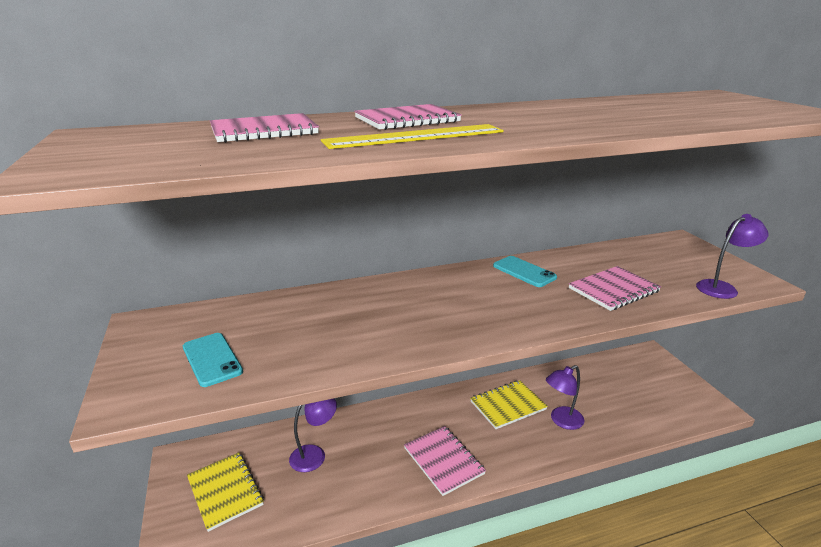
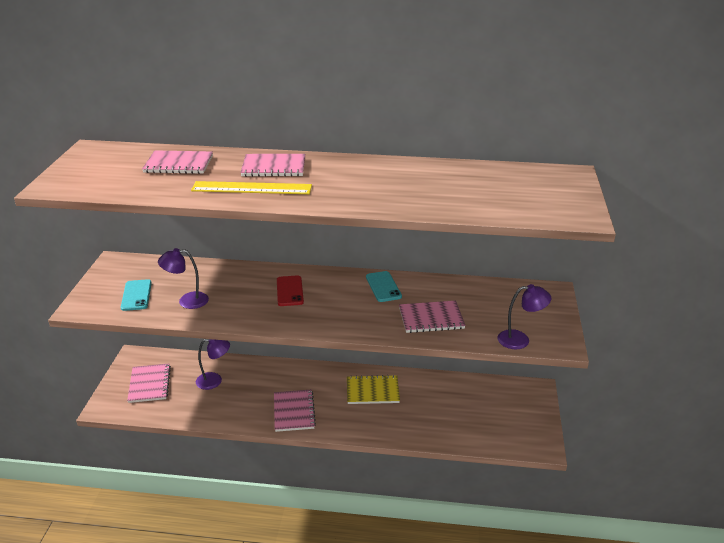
camera: 25 degrees right, 5 degrees up
yellow notebook [187,452,264,532] -> pink notebook [127,363,171,403]
purple lamp [546,365,585,430] -> purple lamp moved to [158,248,209,309]
none -> red phone [277,275,304,306]

